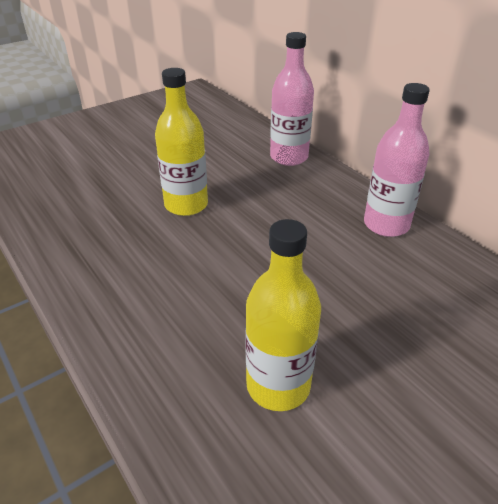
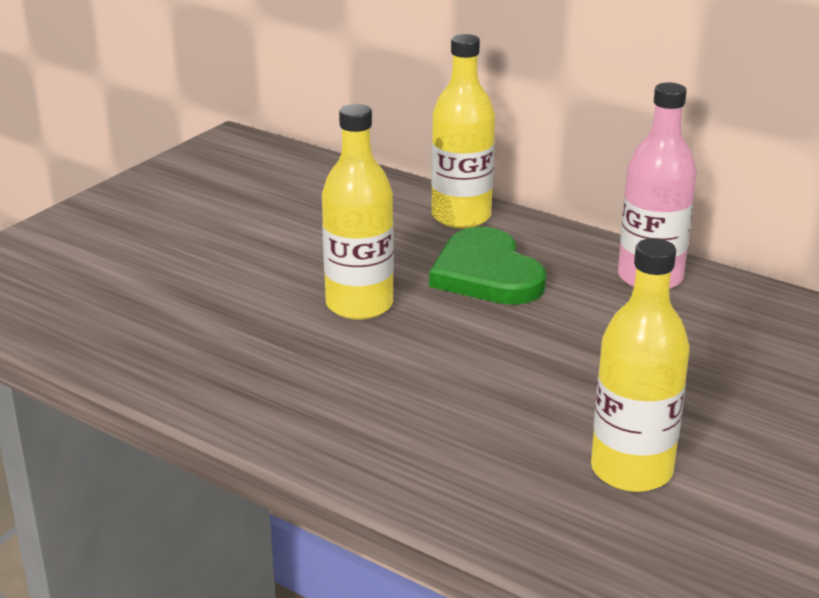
camera: 20 degrees left, 10 degrees down
pink bottle [270,32,314,166] -> yellow bottle [431,34,495,228]
none -> green heart [429,227,546,305]

